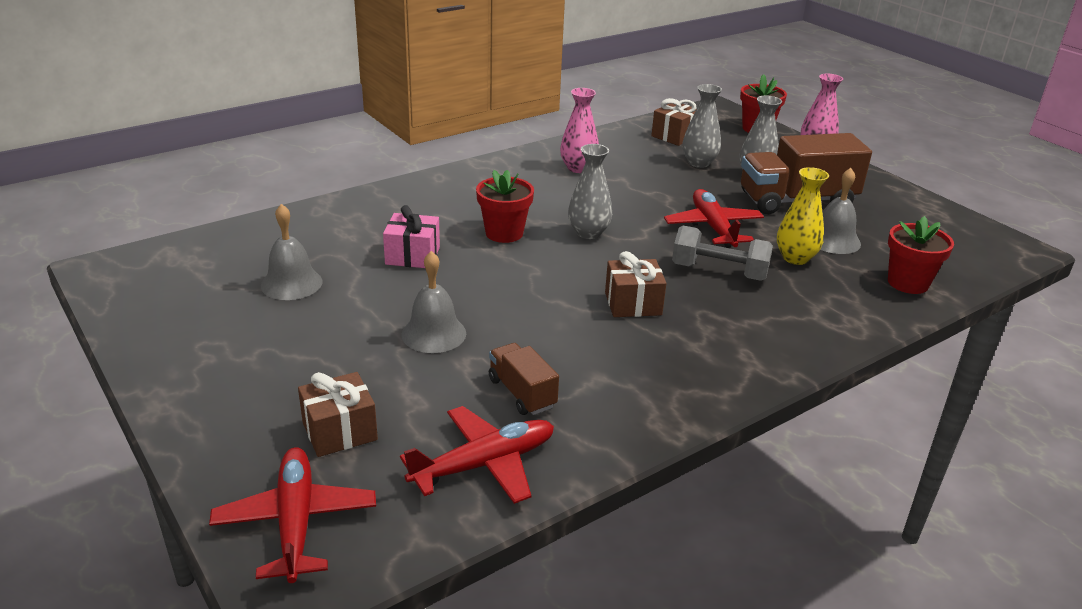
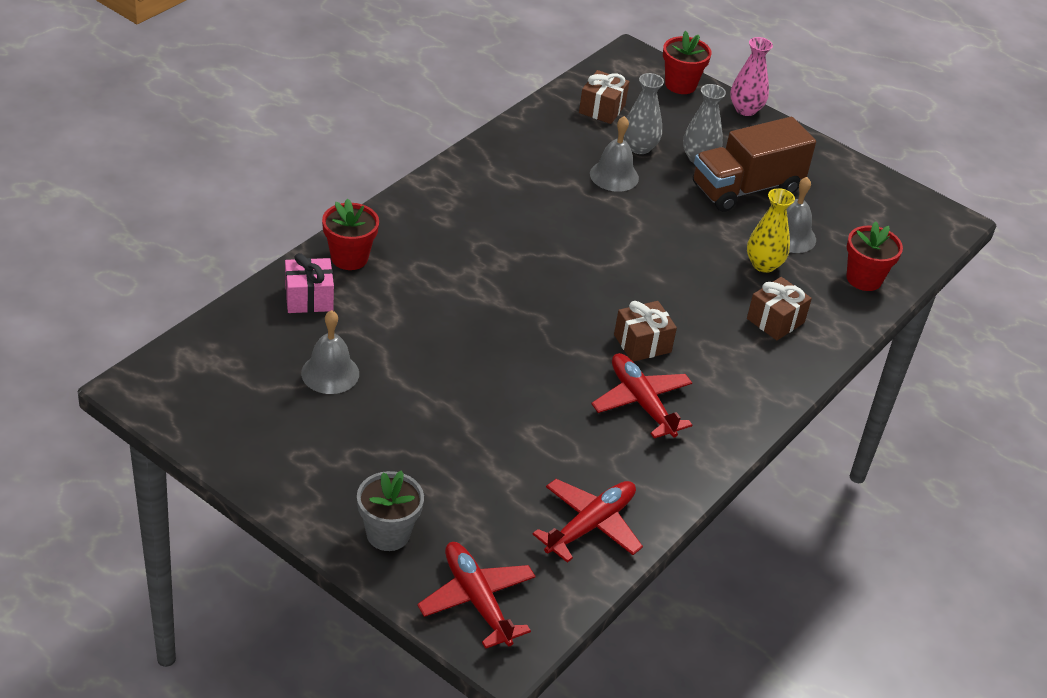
camera: 20 degrees left, 10 degrees up
brown gift [298,372,378,457] -> brown gift moved to [747,277,812,340]
pink gift [383,205,440,268] -> pink gift moved to [285,253,334,313]
grey bell [401,251,466,353] -> grey bell moved to [590,116,639,192]
red flower pot [476,170,534,243] -> red flower pot moved to [322,198,379,270]
brown truck [489,343,559,415] -> none
pink vase [560,88,599,173] -> none
grey vase [568,144,612,239] -> none
red plane [664,189,764,248] -> red plane moved to [591,353,692,438]
grey dumbbell [672,226,773,281] -> none
none -> grey flower pot [357,470,424,551]

